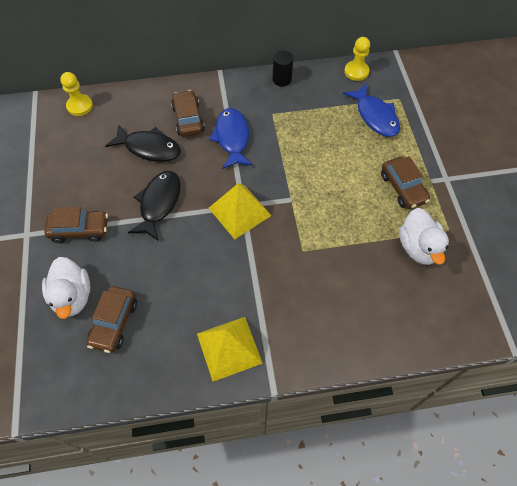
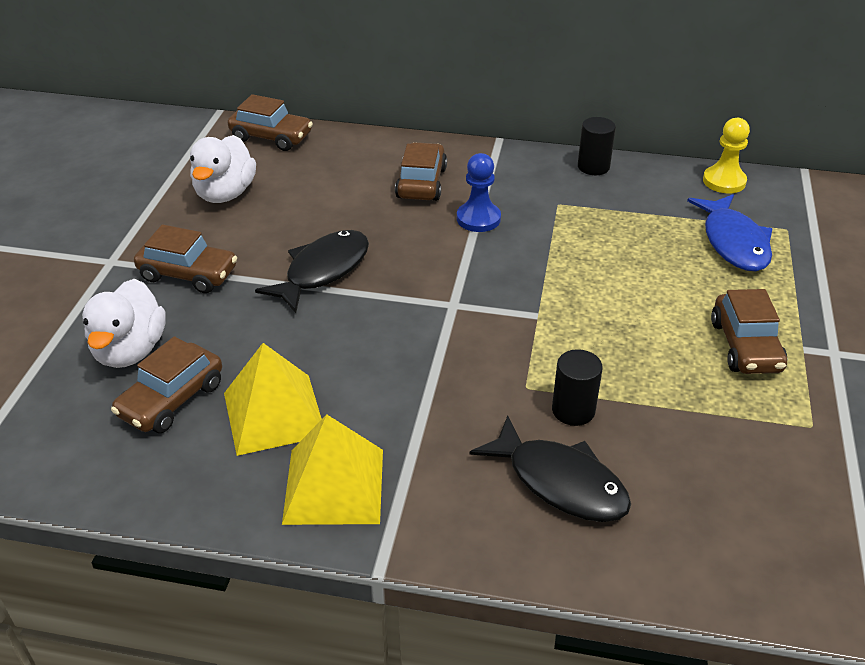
camera: 20 degrees right, 20 degrees down
yellow pawn [60,72,93,116] -> brown car [228,94,313,151]
black fish [105,124,181,162] -> black fish moved to [469,415,631,522]
blue fish [209,108,253,169] -> blue pawn [457,153,501,232]
yellow pyramid [209,183,272,239] -> yellow pyramid moved to [224,343,322,456]
white duck [399,208,449,265] -> white duck moved to [190,135,256,203]
none -> black cylinder [552,349,603,426]

